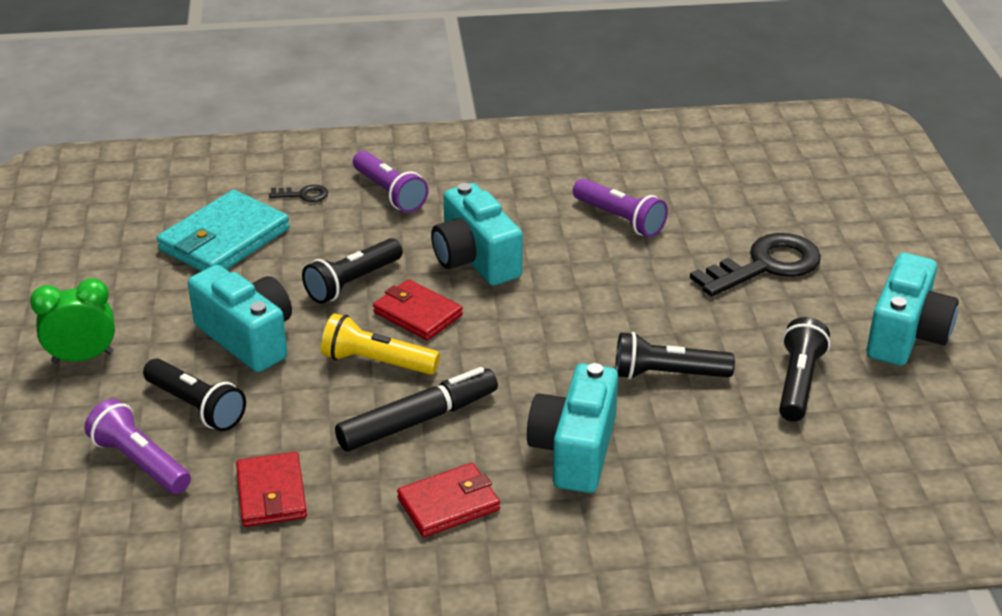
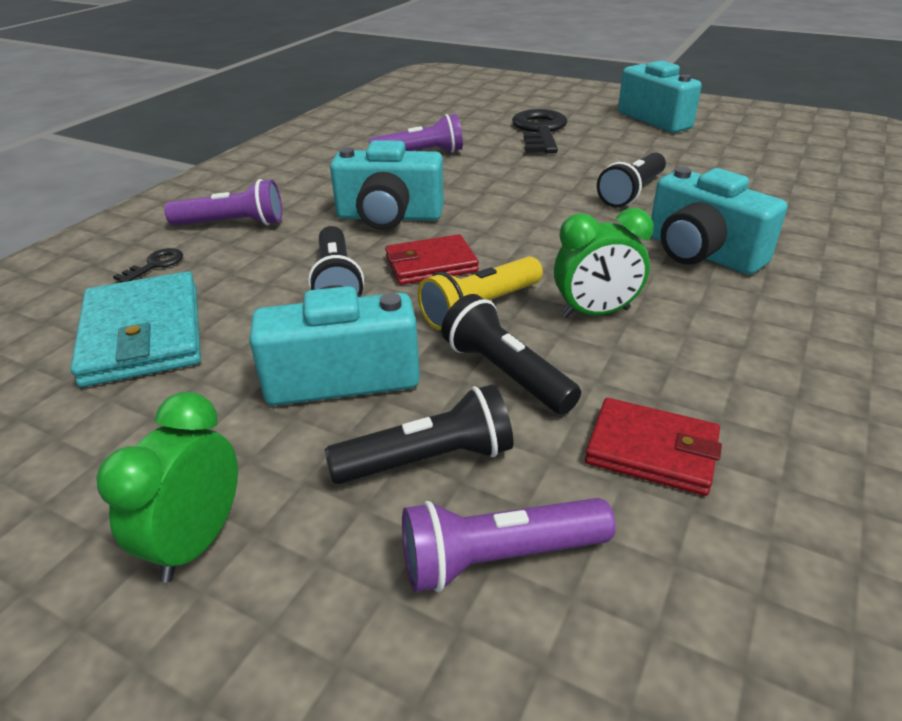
camera: 55 degrees left, 0 degrees up
black marker [335,367,498,451] -> green clock [554,208,654,318]
red wallet [397,463,500,537] -> none
black flashlight [779,317,830,422] -> black flashlight moved to [441,294,581,415]

